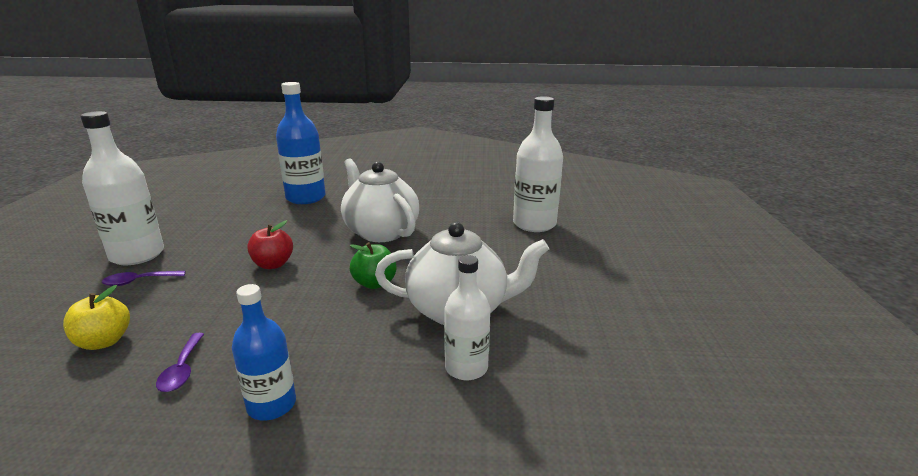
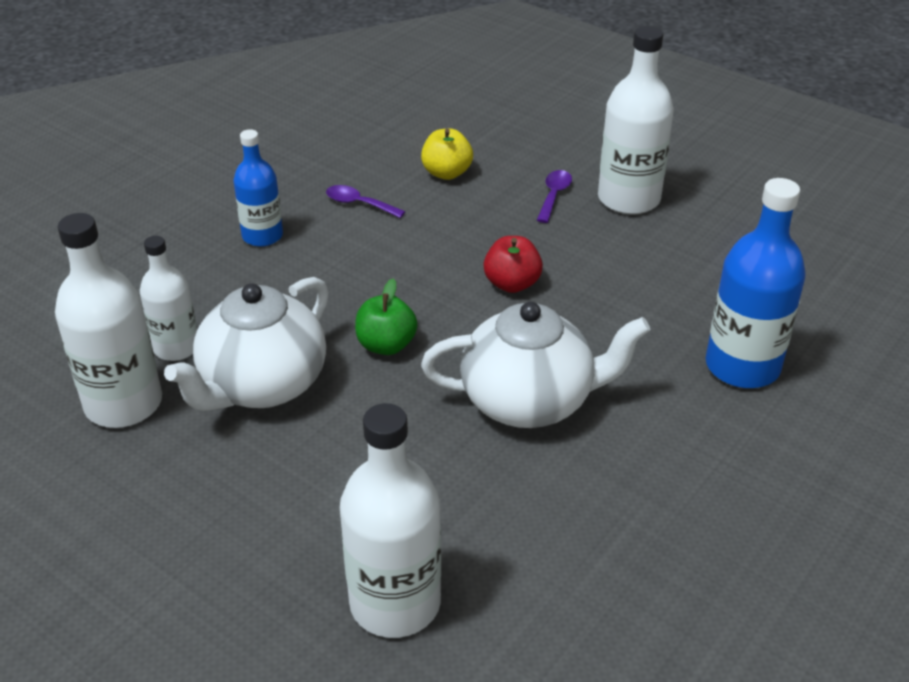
camera: 125 degrees right, 15 degrees up
none -> white bottle [55,213,162,428]

